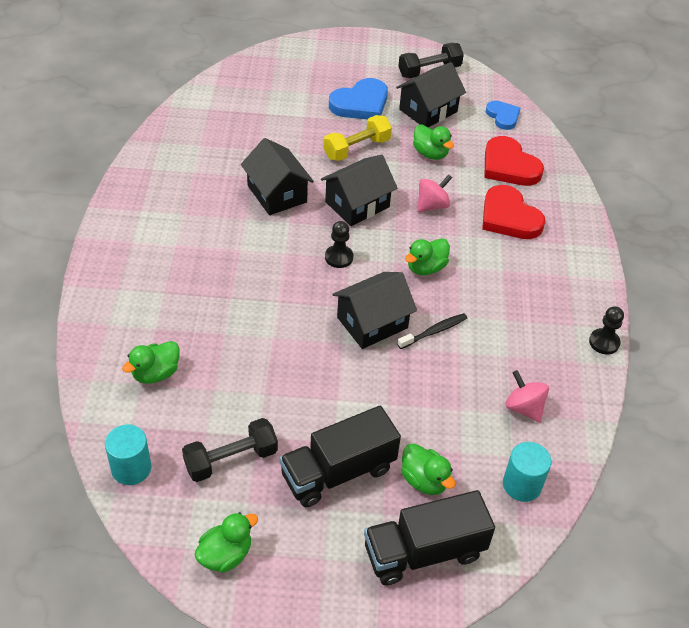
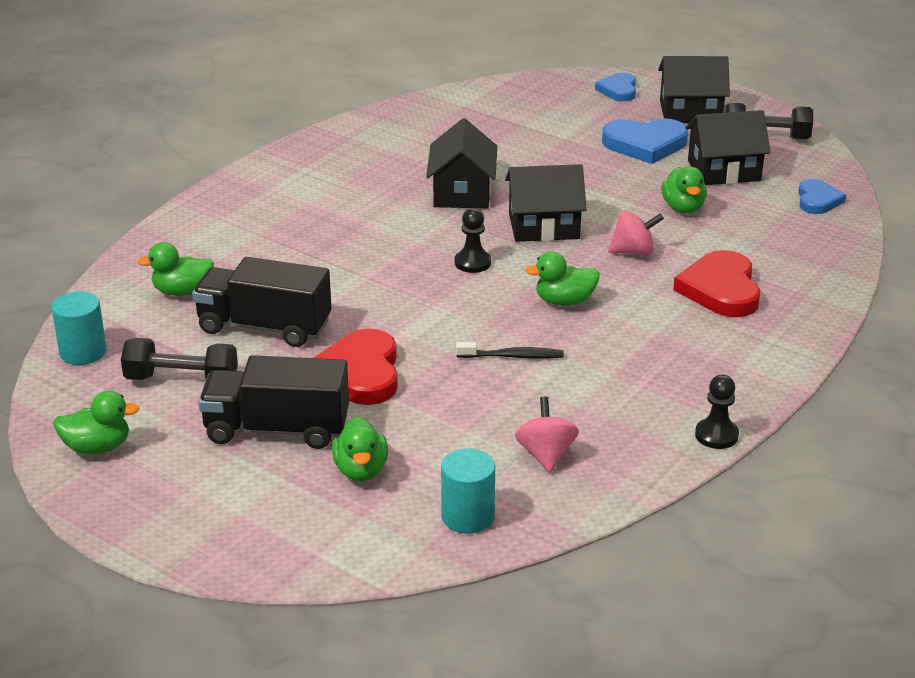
camera: 35 degrees right, 15 degrees down
yellow dumbbell [323,115,392,161] -> none
black house [332,272,417,349] -> black house moved to [658,56,730,123]
black truck [364,490,495,585] -> black truck moved to [192,257,331,347]
red heart [485,136,544,186] -> red heart moved to [314,329,398,405]
none -> blue heart [595,73,636,101]

